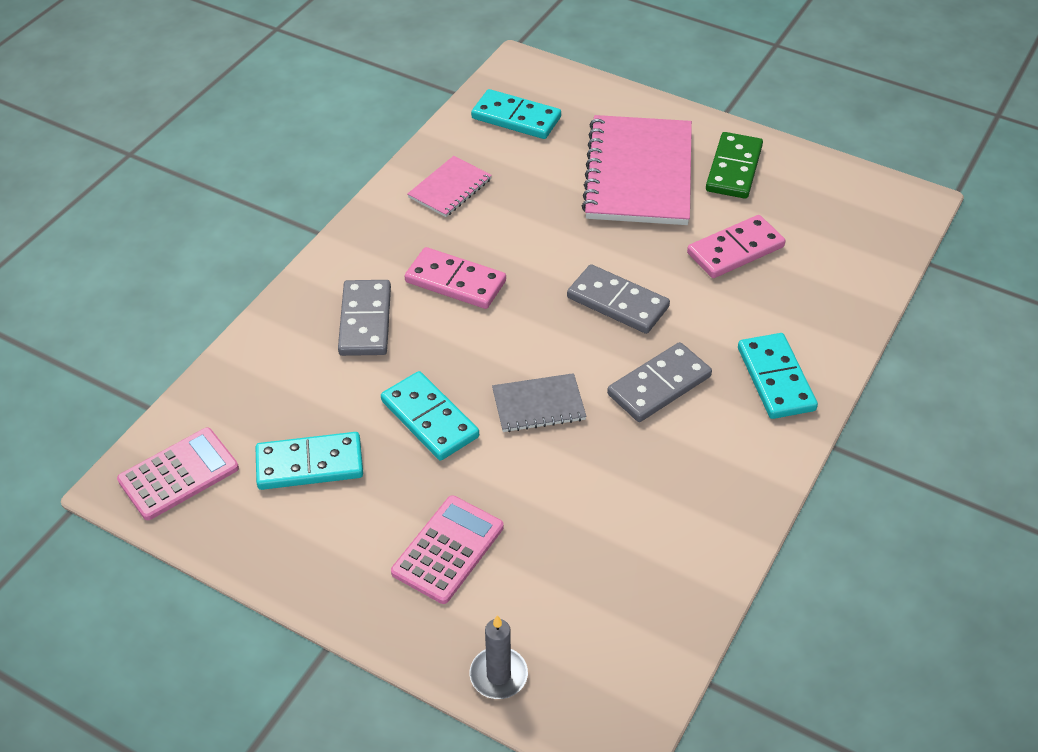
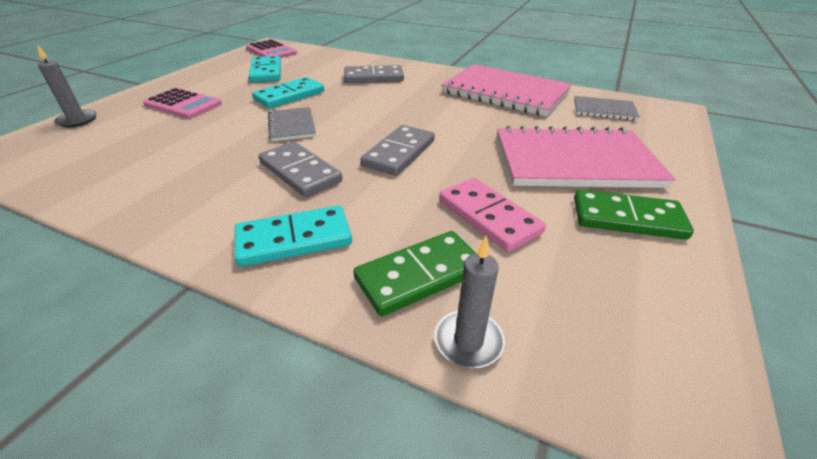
camera: 85 degrees right, 10 degrees down
pink domino [405,247,506,309] -> none
pink notebook [407,156,492,217] -> pink notebook [441,64,572,116], size x2.05
turquoise domino [471,89,561,139] -> grey notebook [574,96,640,120]
none -> green domino [353,231,476,316]
none -> grey candle [435,236,505,368]

